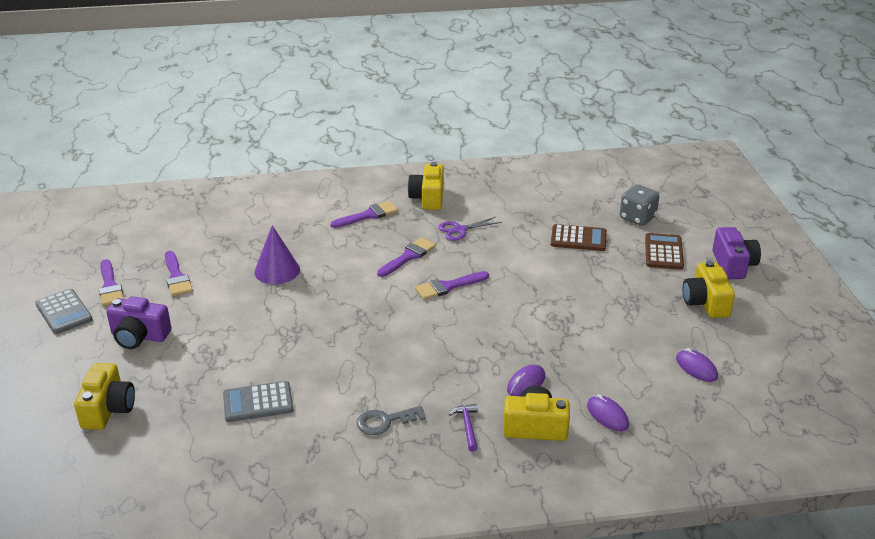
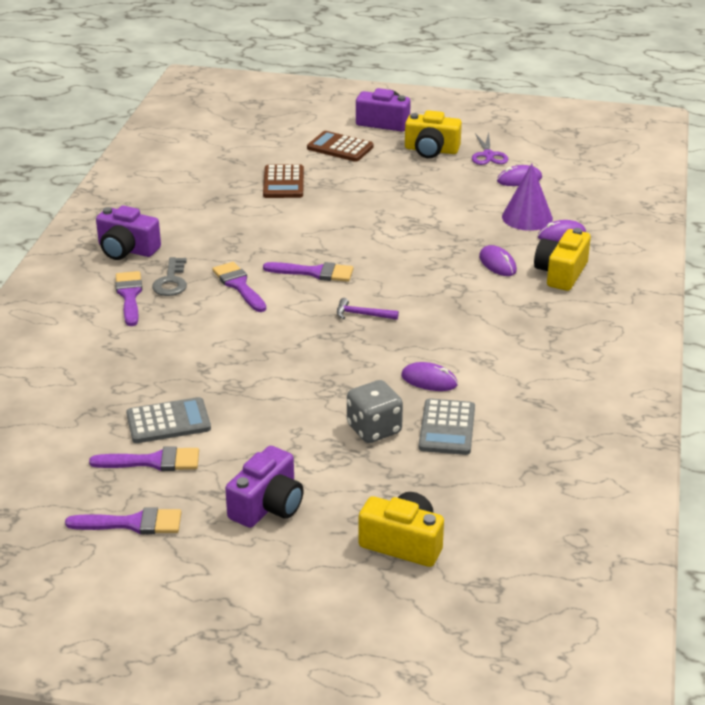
camera: 70 degrees left, 0 degrees up
grey calculator [35,289,93,334] -> grey calculator moved to [126,397,211,443]
purple cone [254,225,300,284] -> purple cone moved to [502,163,553,231]
grey key [357,406,426,435] -> grey key moved to [152,257,187,296]
yellow camera [408,162,444,210] -> purple camera [96,205,161,260]
purple brush [415,271,489,300] -> purple brush turned 75 degrees counterclockwise [263,262,353,282]
purple scissors [438,217,502,241] -> purple scissors moved to [472,133,509,165]
purple hammer [449,404,478,452] -> purple hammer moved to [337,298,399,320]
brown calculator [551,224,607,251] -> brown calculator turned 150 degrees clockwise [263,164,304,198]
grey dice [620,184,659,226] -> grey dice moved to [347,380,403,443]
none -> purple mouse [401,362,458,391]

